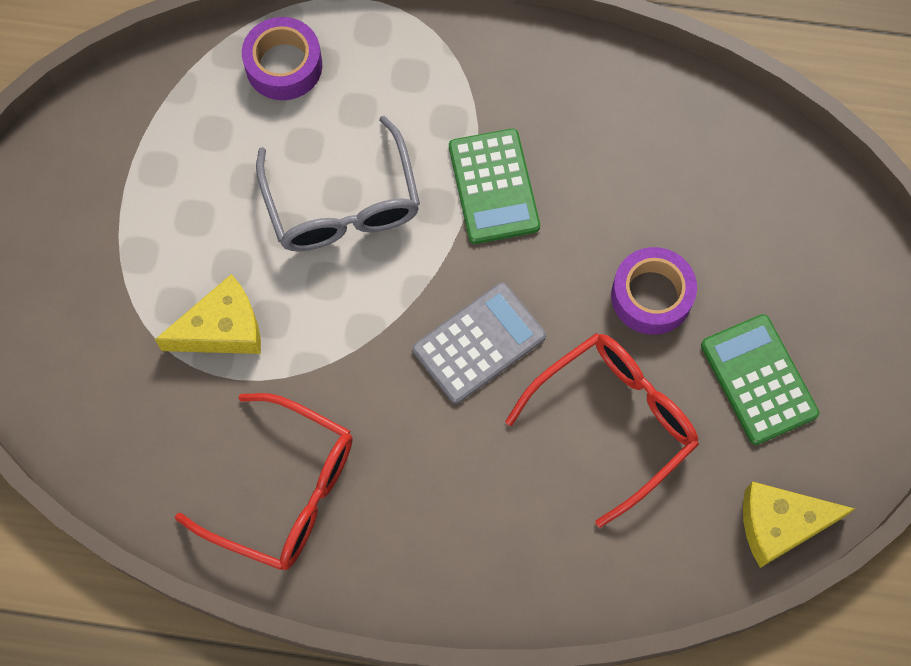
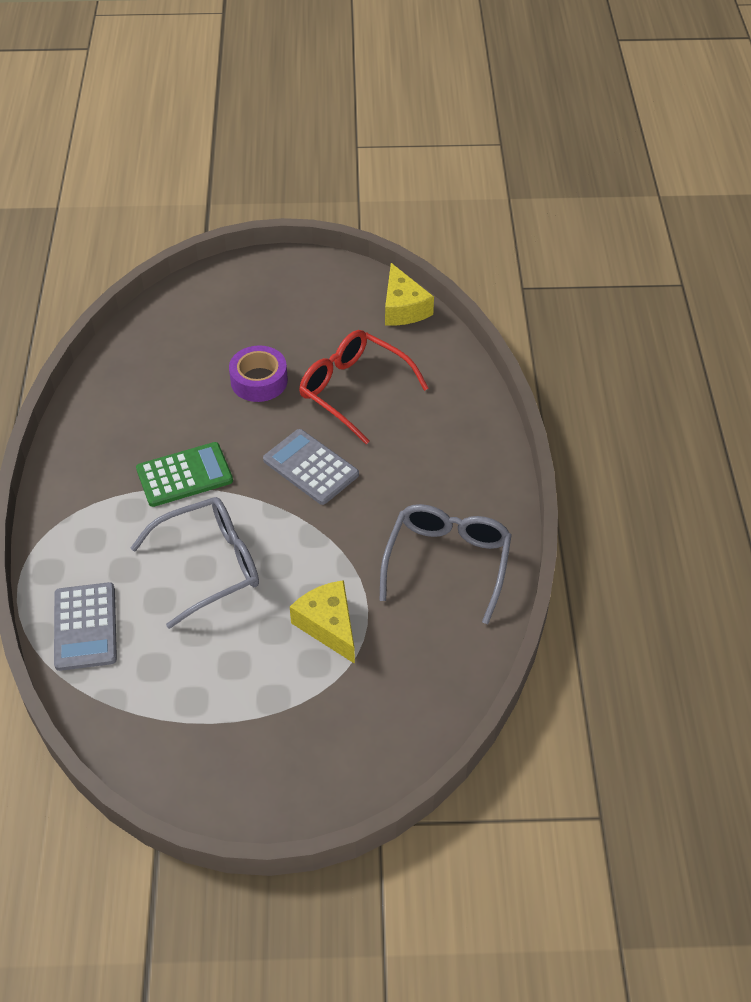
camera: 100 degrees left, 20 degrees down
red glasses [175,393,353,570] -> grey glasses [379,504,512,624]
purple tape [242,17,322,100] -> grey calculator [54,582,117,671]
green calculator [701,314,819,445] -> none

